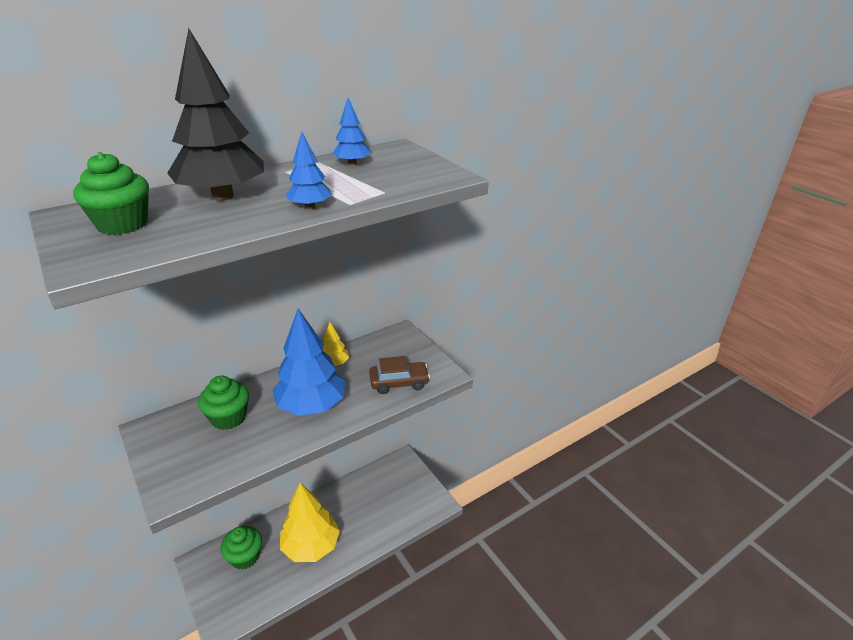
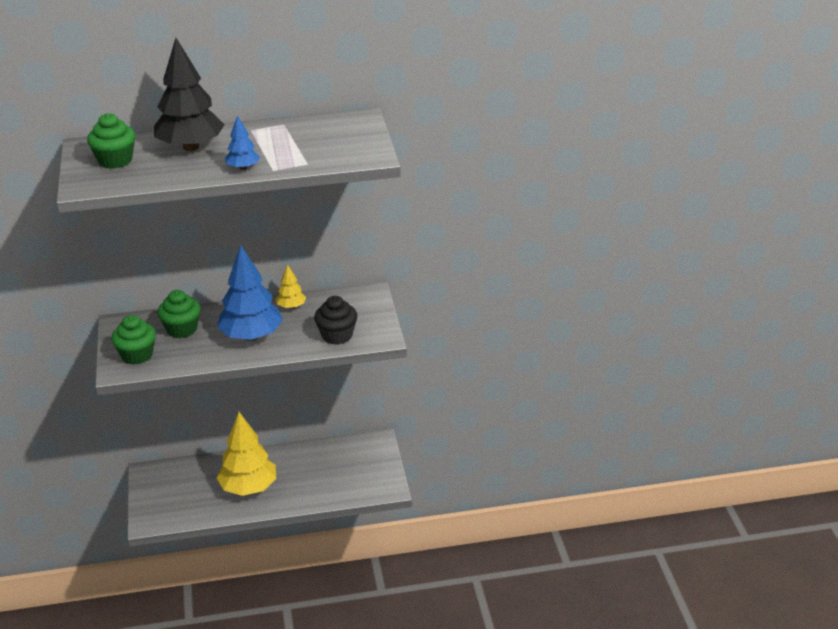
camera: 25 degrees right, 0 degrees up
green cupcake [221,526,262,570] -> green cupcake moved to [111,315,156,365]
blue tree [332,98,371,166] -> none
brown car [369,356,430,394] -> black cupcake [314,296,358,345]

